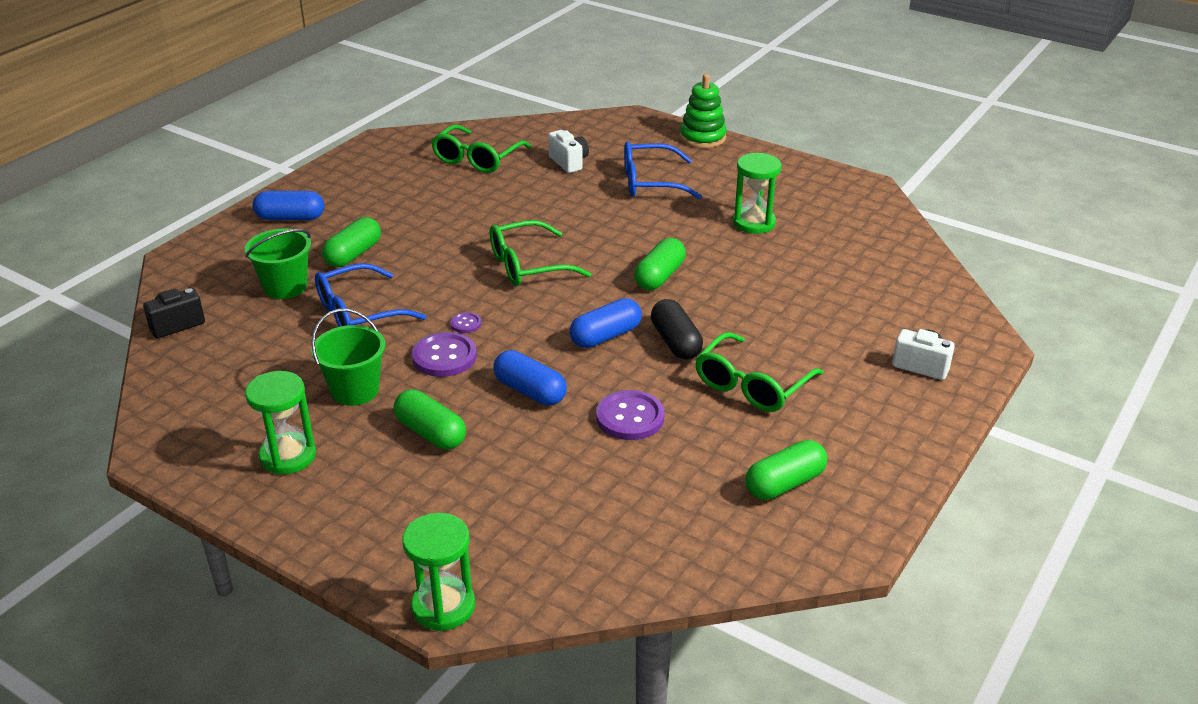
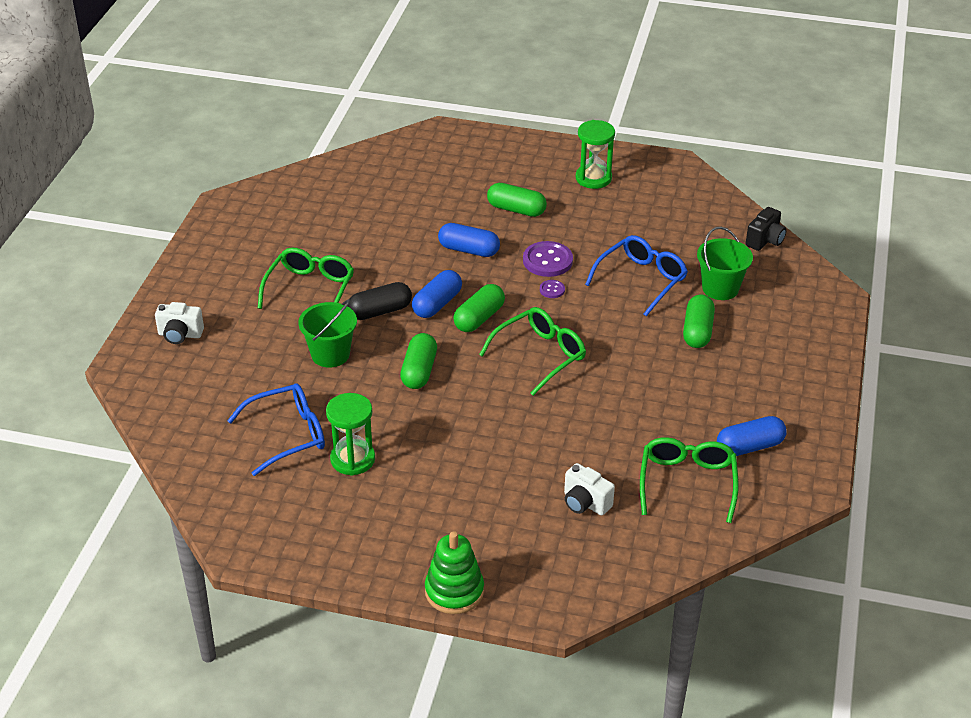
camera: 160 degrees right, 5 degrees up
blue capsule [252,191,324,220] -> blue capsule moved to [717,416,787,456]
green bucket [311,309,386,406] -> green bucket moved to [298,299,357,368]
green hourglass [402,513,475,631] -> none
purple button [596,390,665,440] -> none
blue glasses [624,141,702,199] -> blue glasses moved to [227,383,325,476]
black capsule [651,299,703,360] -> black capsule turned 75 degrees counterclockwise [348,282,412,320]
green capsule [745,440,827,500] -> green capsule moved to [453,284,505,332]

